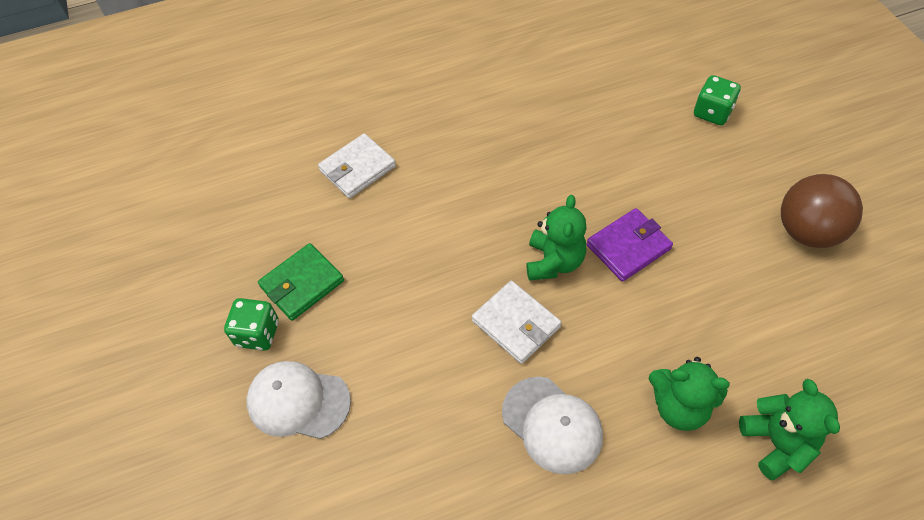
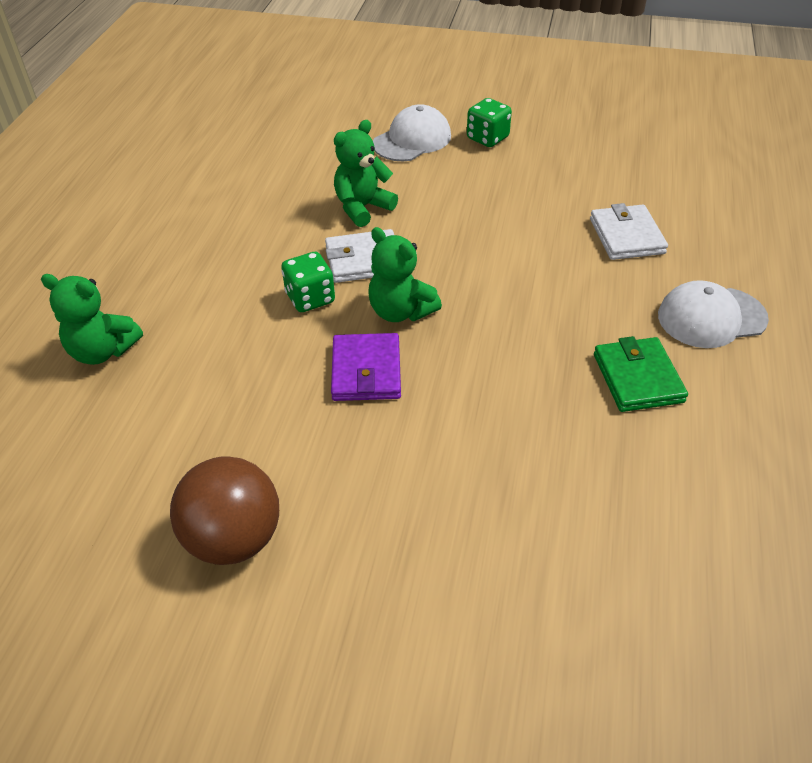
camera: 120 degrees right, 10 degrees down
green wallet [258,243,344,321] -> green wallet moved to [594,336,688,412]
white cap [502,377,603,474] -> white cap moved to [658,280,769,348]
green teddy bear [649,357,730,431] -> green teddy bear moved to [334,120,398,227]
green dice [694,75,741,125] -> green dice moved to [281,252,335,312]

